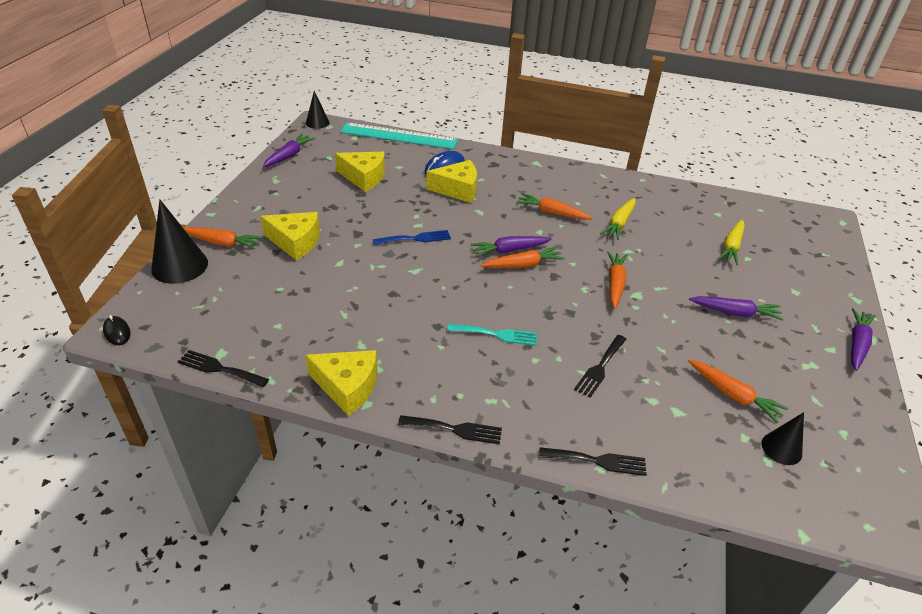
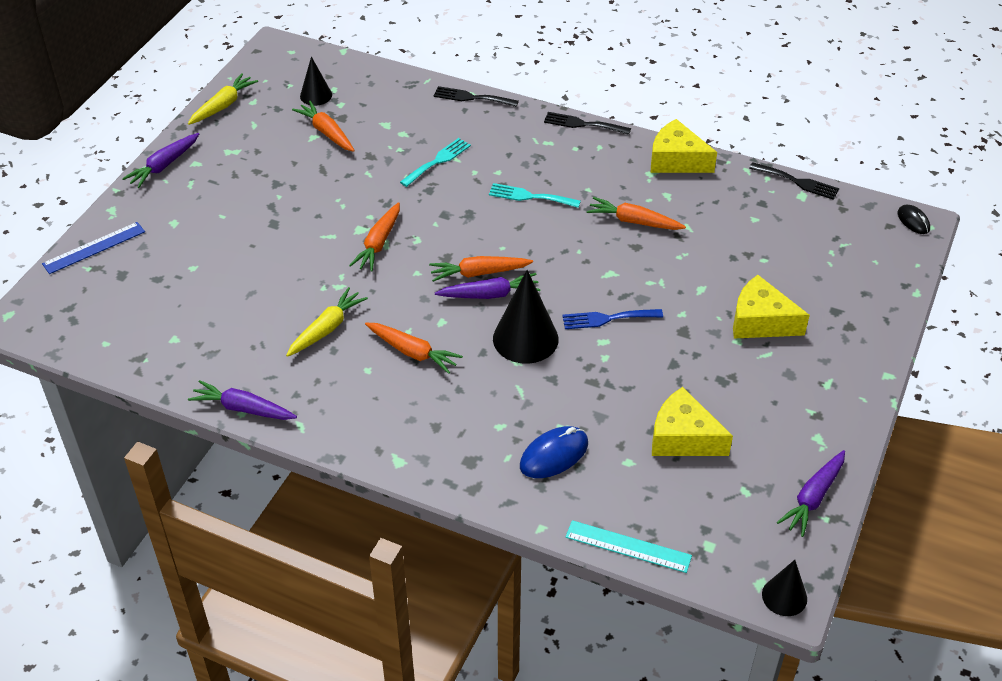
camera: 170 degrees left, 5 degrees up
black cone [151,200,208,284] -> black cone moved to [493,270,559,364]
orange carrot [183,227,263,249] -> orange carrot moved to [587,197,686,230]
turquoise ruler [340,122,458,149] -> turquoise ruler [566,520,692,573], size x0.59
yellow cheese [426,160,477,203] -> none
black fork [574,335,627,398] -> turquoise fork [400,138,471,187]
purple carrot [689,296,784,321] -> purple carrot moved to [188,380,297,420]
yellow carrot [718,219,745,265] -> yellow carrot moved to [188,73,258,125]
none -> blue ruler [42,222,145,274]

